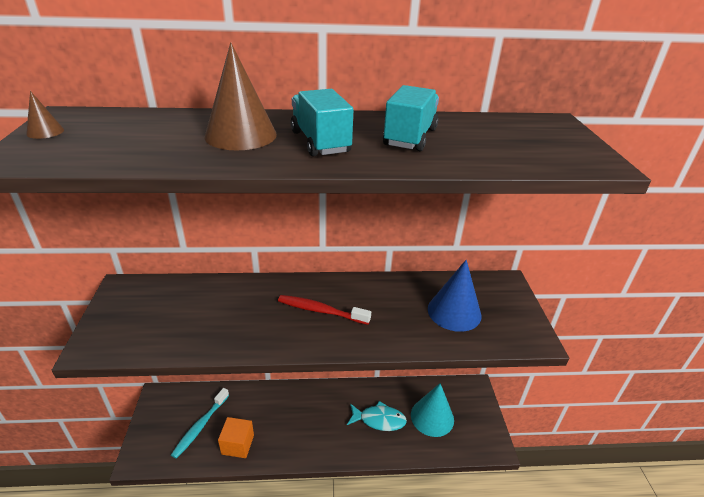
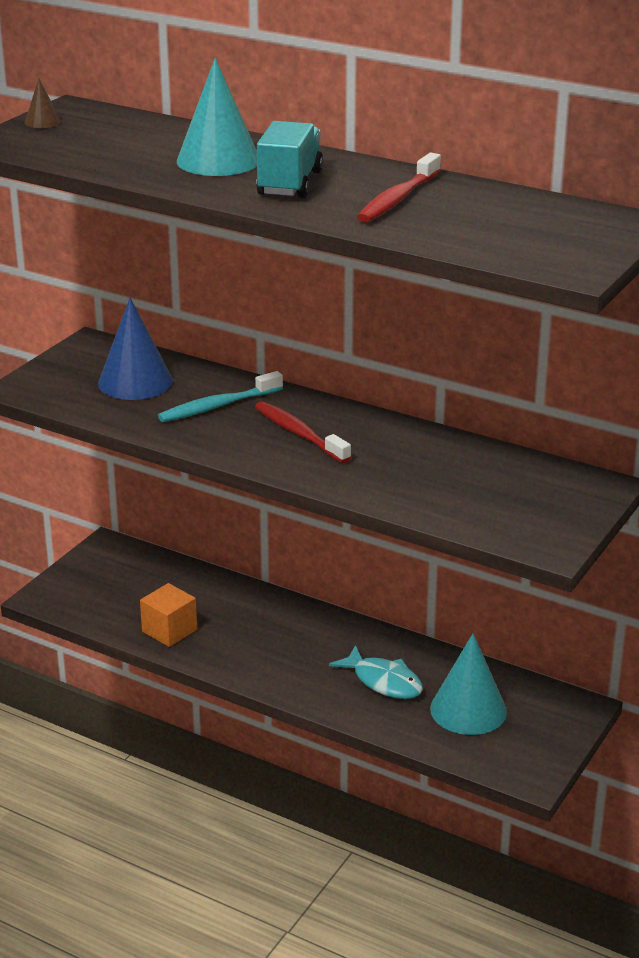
camera: 35 degrees right, 5 degrees down
turquoise toothbrush [171,388,229,459] -> turquoise toothbrush moved to [158,371,283,422]
brown cone [205,42,277,150] -> turquoise cone [177,58,257,176]
turquoise truck [383,85,439,151] -> red toothbrush [357,153,441,223]
blue cone [428,260,481,332] -> blue cone moved to [98,298,173,400]

